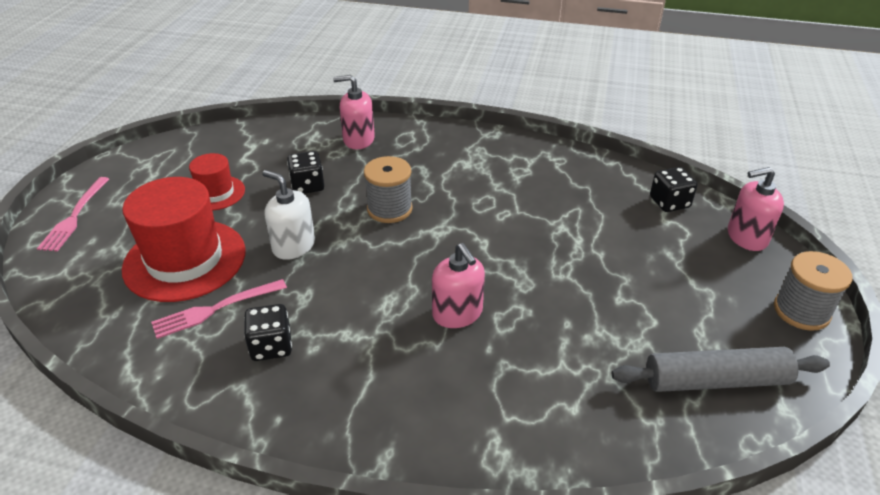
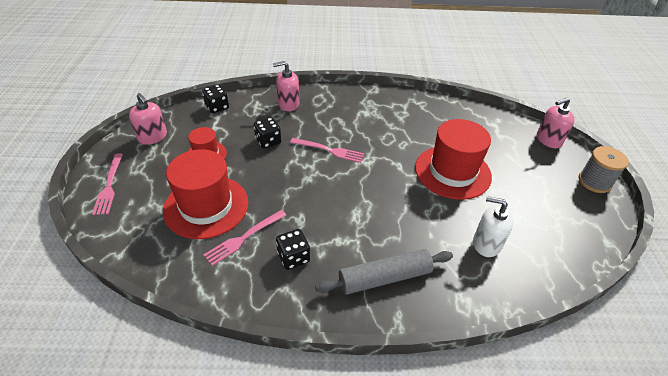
camera: 15 degrees left, 5 degrees up
white soap dispenser [263,170,315,260] -> white soap dispenser moved to [473,196,513,257]
grey spool [364,156,413,223] -> pink fork [290,138,364,163]
pink soap dispenser [432,243,485,328] -> pink soap dispenser moved to [129,93,167,145]
grey rolling pin [612,347,830,392] -> grey rolling pin moved to [315,249,453,295]
black dice [650,167,698,212] -> black dice moved to [202,84,229,113]
none -> red hat [415,119,492,200]

